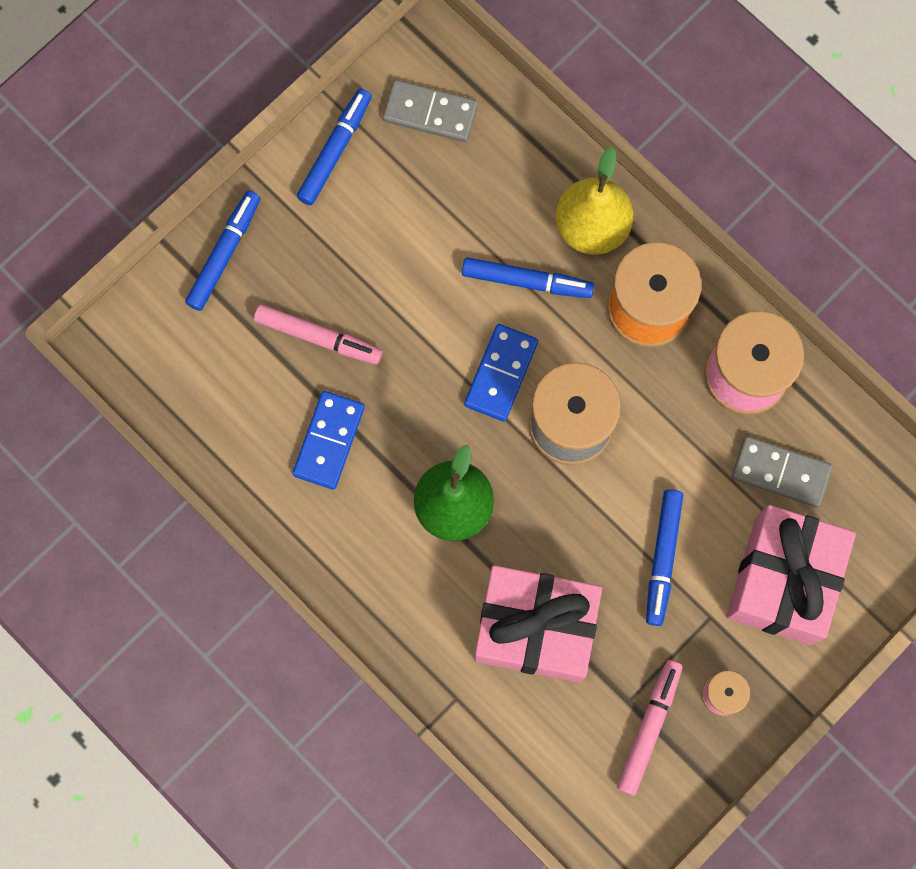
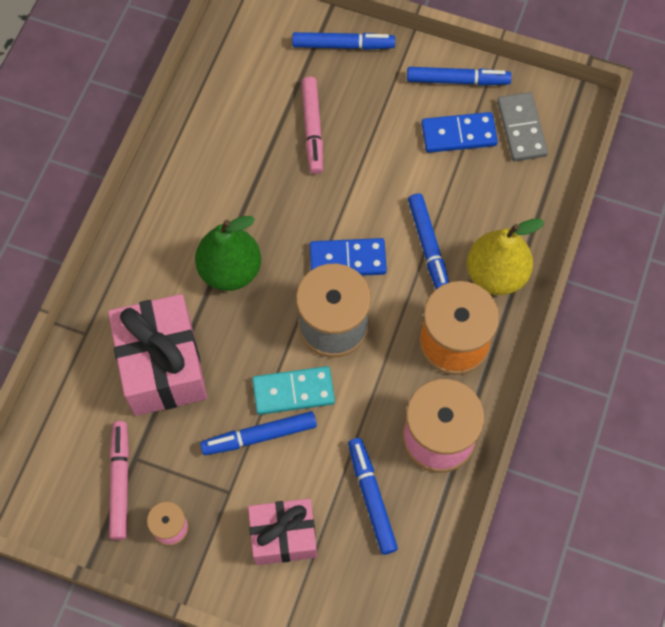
camera: 65 degrees right, 10 degrees down
blue domino [292,391,365,489] -> blue domino moved to [421,112,498,153]
pink marker [617,660,683,796] -> pink marker turned 90 degrees counterclockwise [109,421,129,540]
pink gift [726,505,856,645] -> pink gift [248,499,317,565], size x0.65
grey domino [732,436,832,507] -> blue marker [348,438,398,555]
none -> turquoise domino [252,366,335,415]

